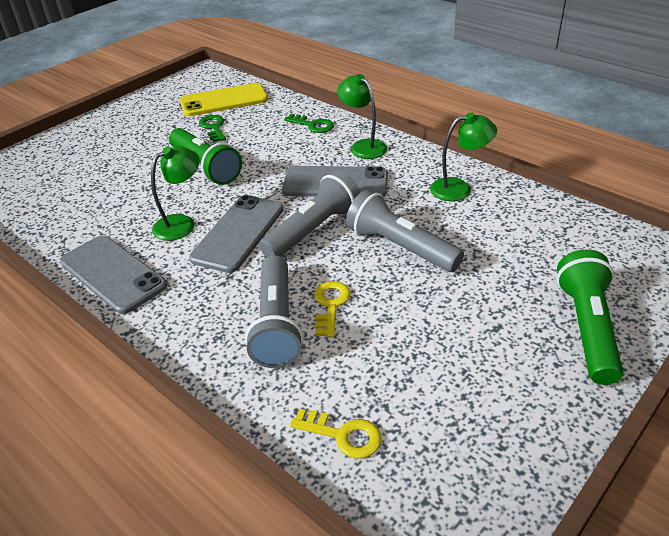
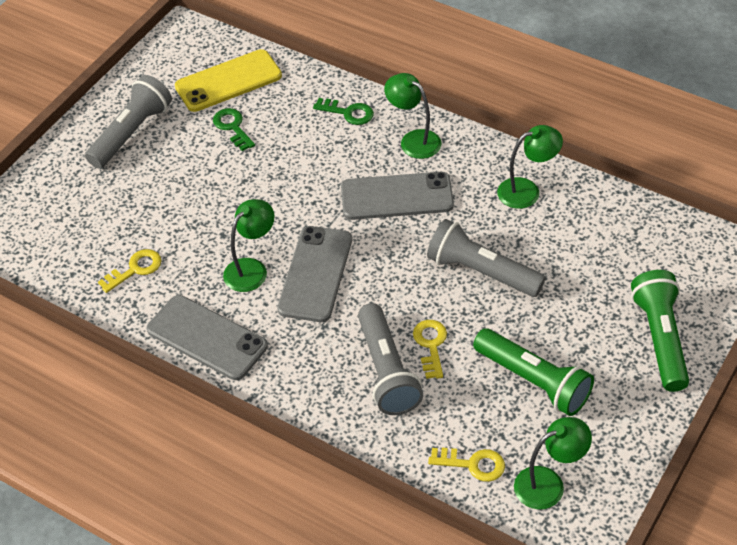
camera: 10 degrees left, 10 degrees up
green flashlight [169,128,242,185] -> green flashlight moved to [473,328,594,416]
grey flashlight [259,171,360,257] -> grey flashlight moved to [85,75,172,168]
none -> yellow key [98,249,161,293]
none -> green lamp [514,417,592,509]

